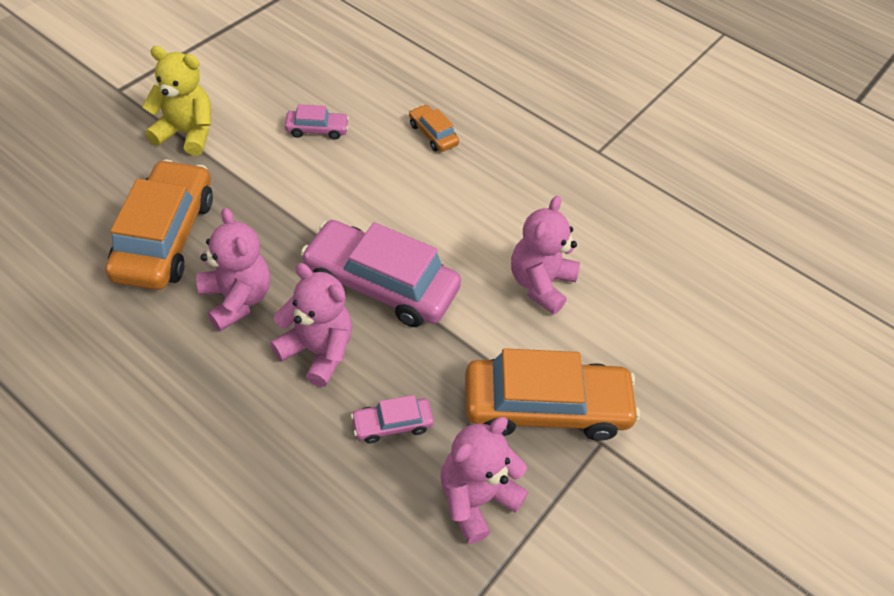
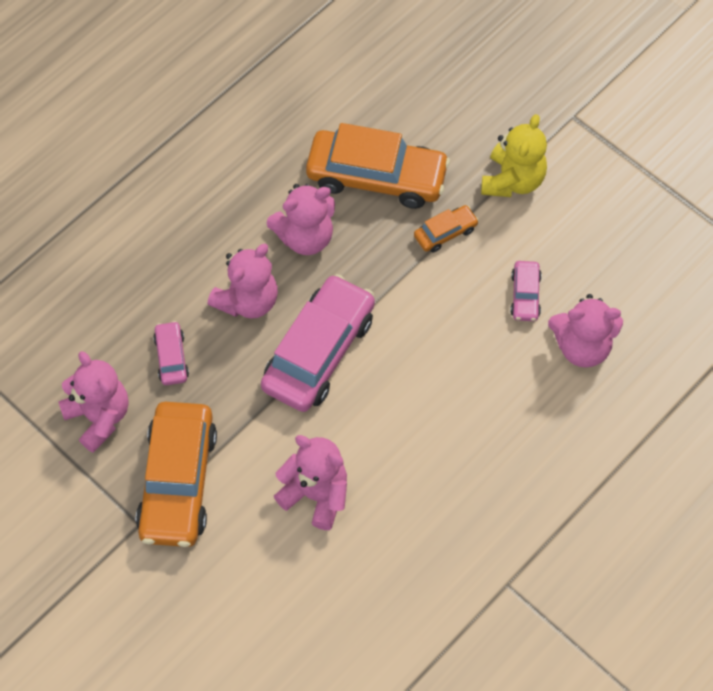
camera: 100 degrees right, 10 degrees up
orange car [409,104,459,152] -> orange car moved to [414,205,479,252]
none -> pink teddy bear [548,294,623,368]

